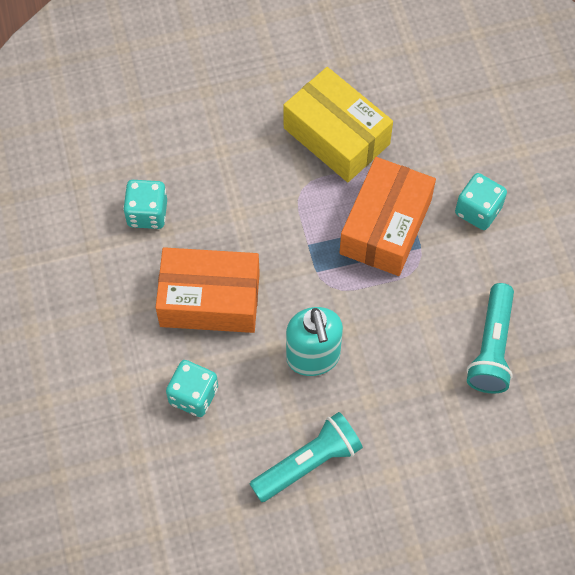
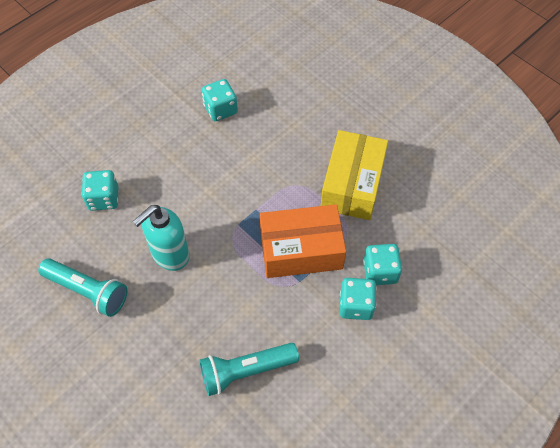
camera: 60 degrees right, 5 degrees down
orange box [155,247,260,333] -> none
none -> turquoise dice [363,244,402,285]

